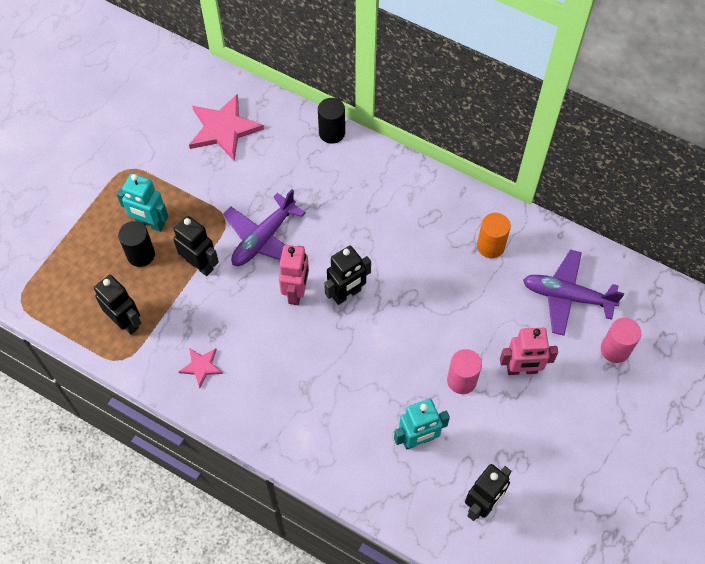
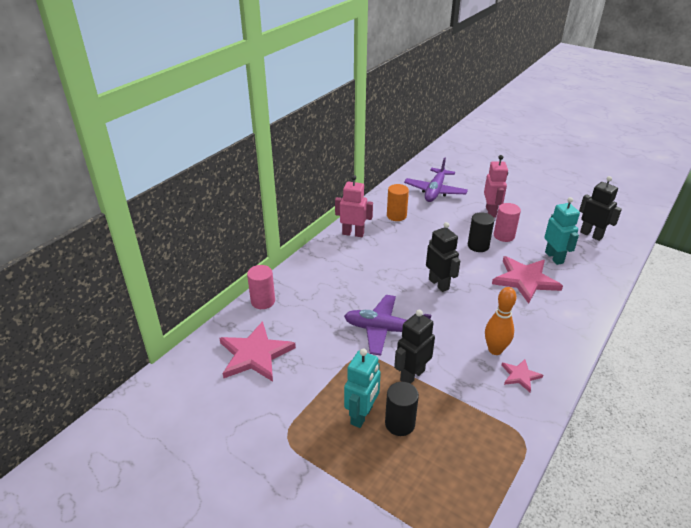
camera: 85 degrees left, 25 degrees down
black robot [94,275,141,335] -> none
purple plane [223,189,306,266] -> purple plane turned 150 degrees clockwise [344,295,431,356]
pink robot [279,245,309,305] -> pink robot moved to [335,175,373,237]
black cylinder [318,98,345,144] -> black cylinder moved to [468,212,494,252]
pink cylinder [601,318,641,363] -> pink cylinder moved to [247,265,275,309]
none -> orange bowling pin [485,287,516,355]
none -> pink star [492,256,563,304]

